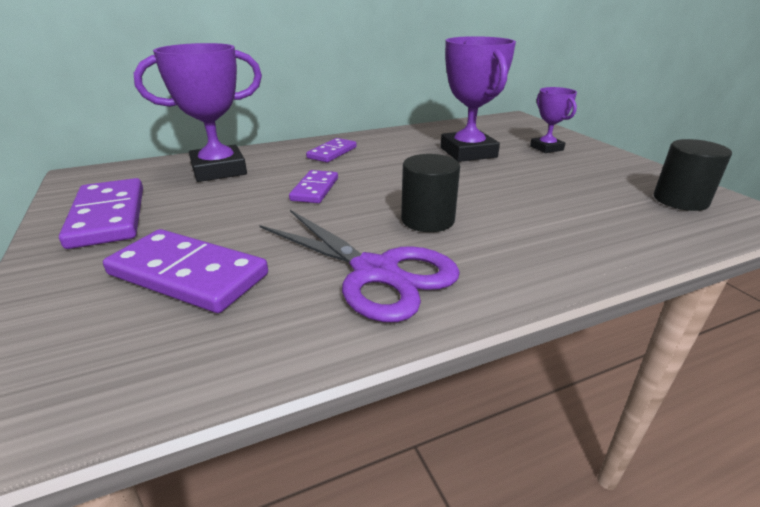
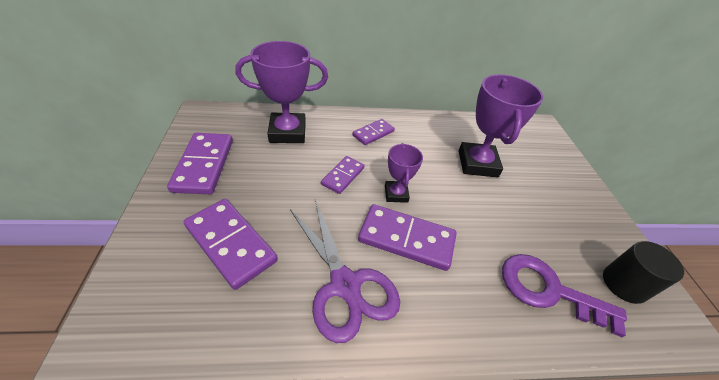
camera: 15 degrees right, 15 degrees up
black cylinder [401,154,460,232] -> purple domino [358,204,457,271]
purple trophy [530,87,577,153] -> purple trophy moved to [385,143,423,203]
none -> purple key [502,254,627,337]

